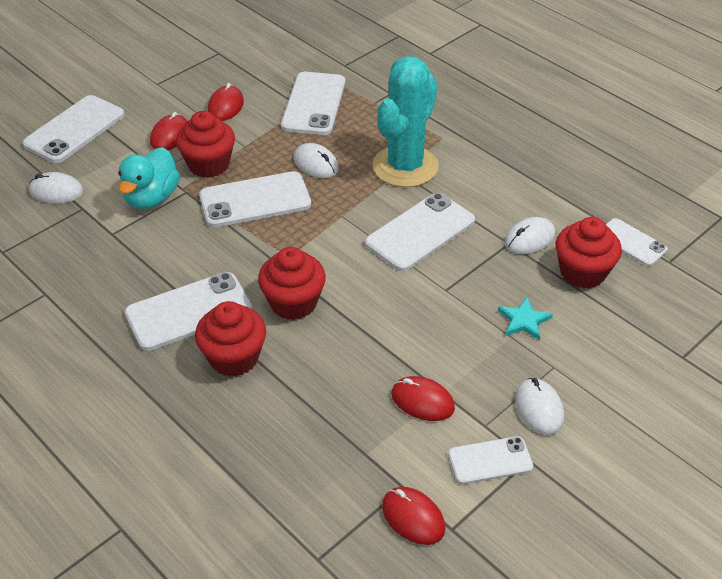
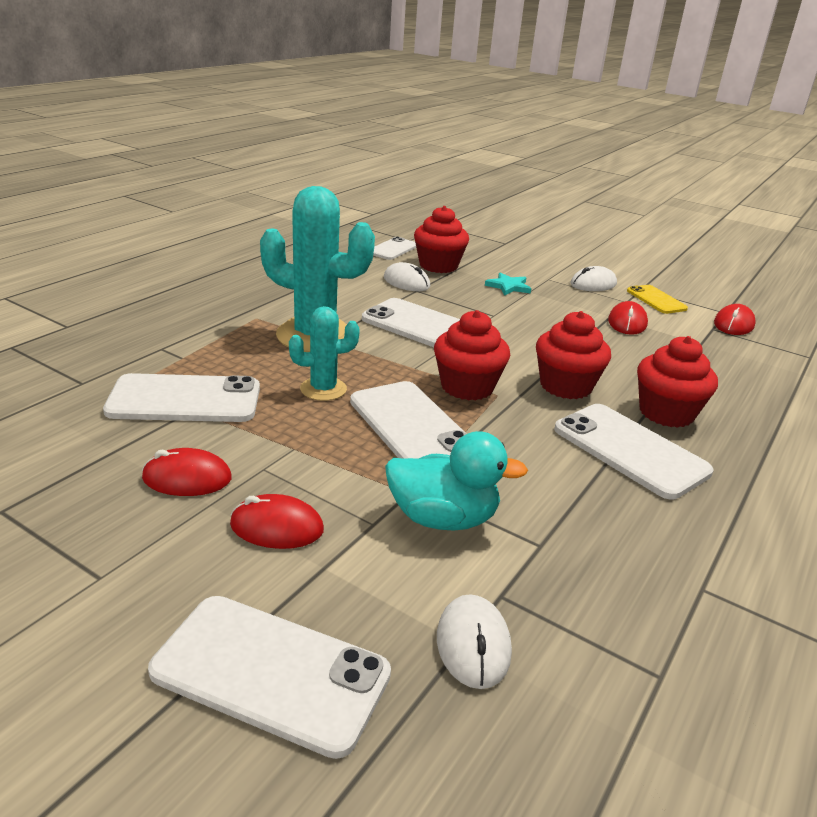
camera: 105 degrees left, 15 degrees down
red cupcake [176,111,235,178] -> red cupcake moved to [434,310,510,400]
white mouse [294,143,339,178] -> turquoise cactus [289,306,360,401]
white phone [448,436,533,484] -> yellow phone [627,285,688,314]

